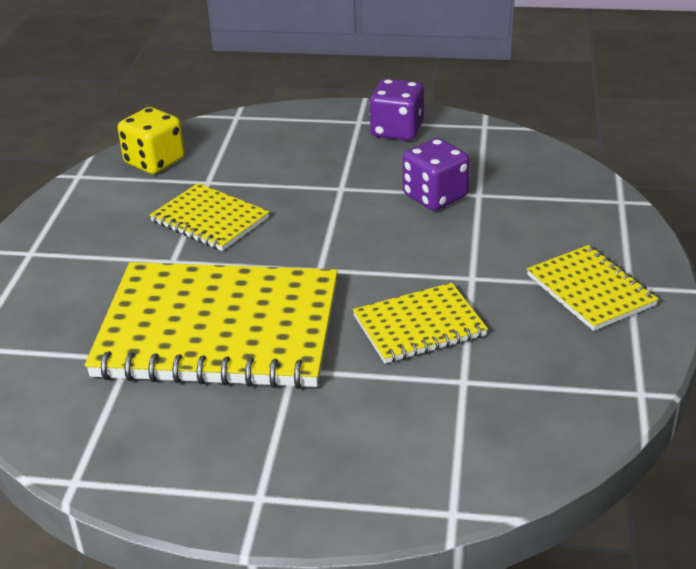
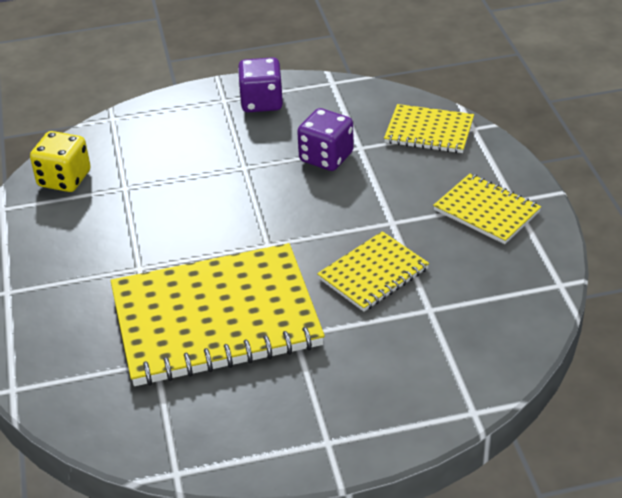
camera: 20 degrees left, 5 degrees up
yellow notebook [150,183,269,251] -> yellow notebook moved to [384,104,474,153]

